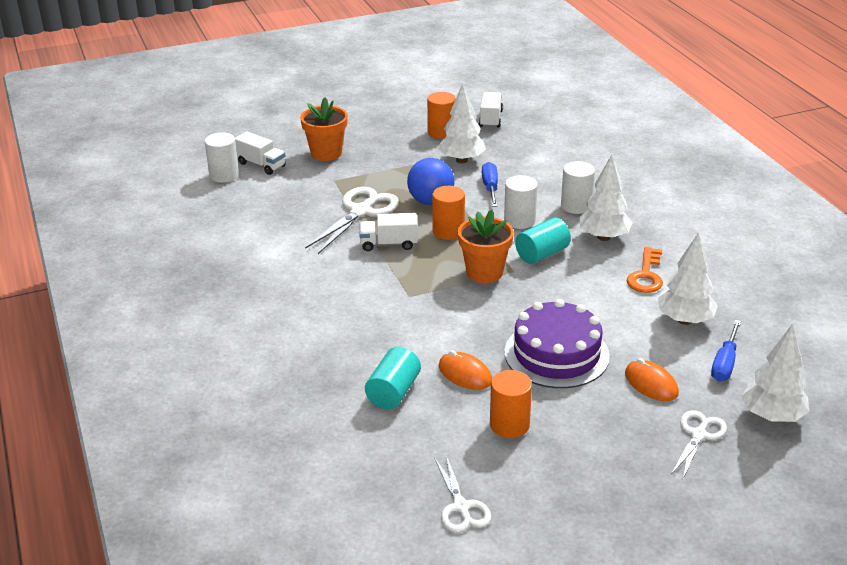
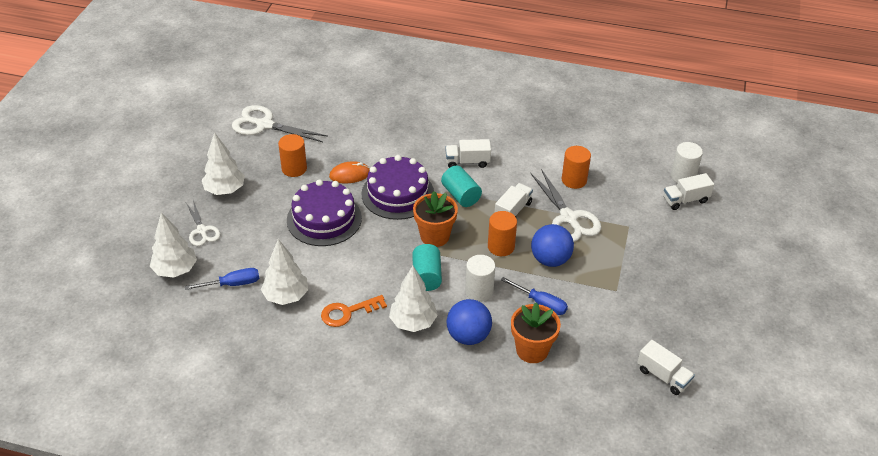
camera: 125 degrees right, 10 degrees up
orange flower pot [300,97,348,161] -> orange flower pot moved to [511,303,561,363]
turquoise cylinder [365,347,421,409] -> turquoise cylinder moved to [441,166,482,207]
orange cylinder [427,92,456,139] -> orange cylinder moved to [562,146,591,189]
white scissors [435,455,491,533] -> white scissors [232,105,328,142], size x1.63
white tree [438,83,486,163] -> white tree moved to [202,132,245,195]
white cylinder [561,161,595,214] -> blue ball [447,299,492,345]
orange mouse [625,358,679,401] -> none
orange key [627,247,663,293] -> orange key turned 75 degrees counterclockwise [321,295,387,327]
blue screwdriver [711,320,741,382] -> blue screwdriver turned 105 degrees clockwise [185,268,259,290]
none -> purple cake [361,155,434,220]
none -> white truck [445,139,491,168]

